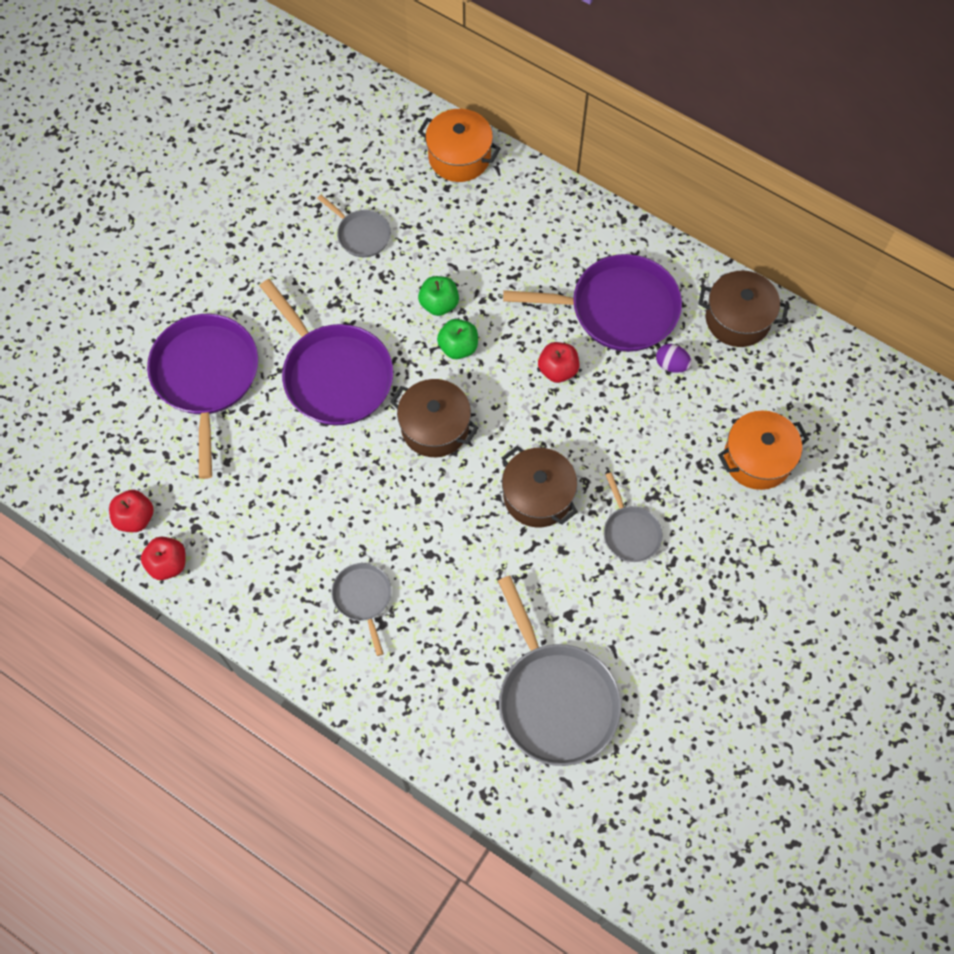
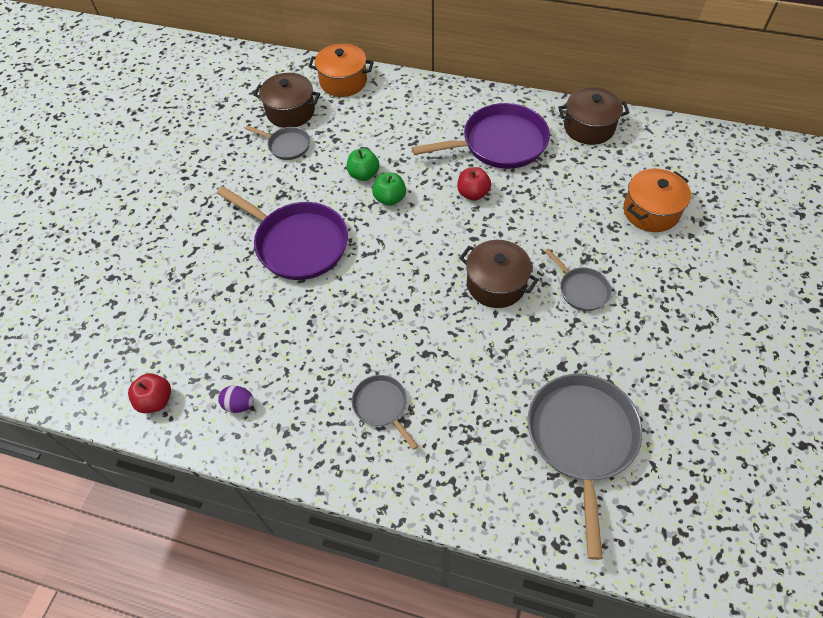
camera: 15 degrees left, 10 degrees down
red apple [141,536,186,580] -> none
purple pan [147,314,258,479] -> none
brown pot [390,379,478,457] -> brown pot moved to [253,73,320,128]
grey pan [498,576,621,766] -> grey pan turned 135 degrees counterclockwise [528,374,643,560]
purple egg [656,344,692,373] -> purple egg moved to [218,385,254,413]

